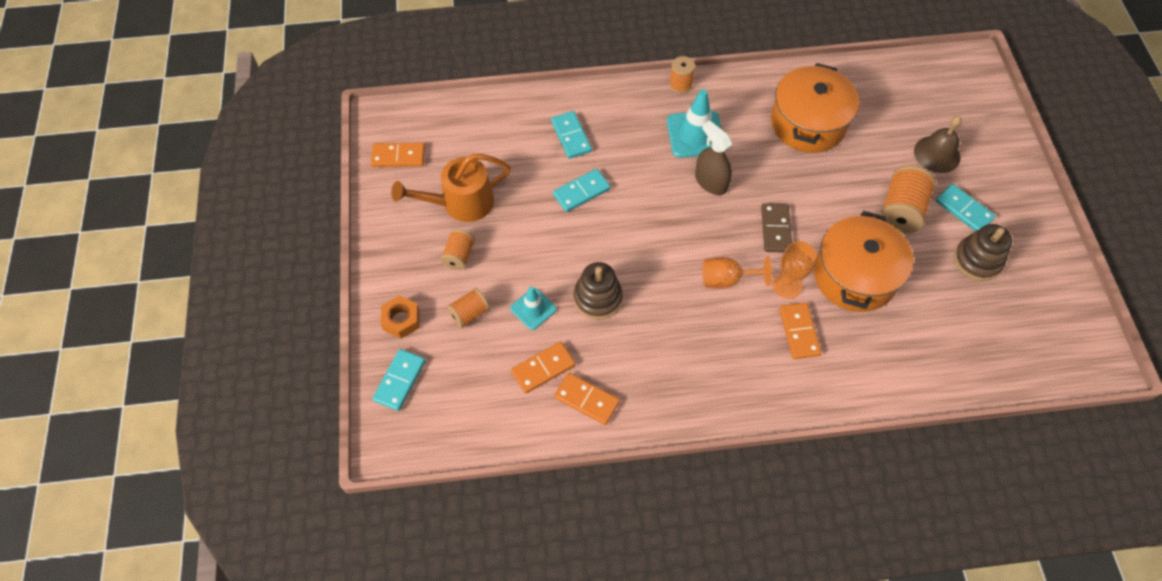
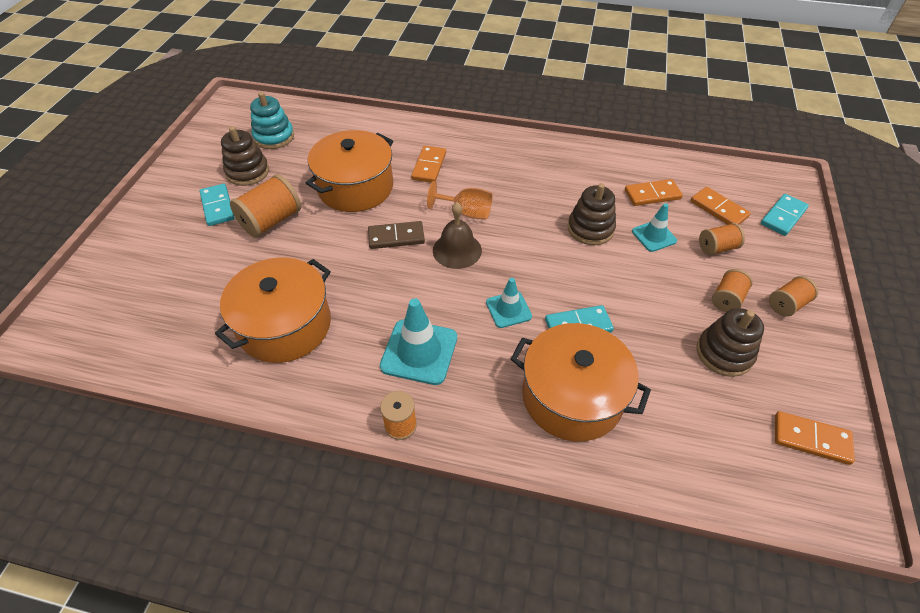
camera: 160 degrees left, 10 degrees down
orange nut [380,295,419,339] -> none
orange watering can [391,154,511,222] -> brown stacking toy [696,308,764,377]
turquoise domino [551,111,592,159] -> orange pot [511,323,651,441]
orange domino [554,373,620,425] -> orange domino moved to [690,187,751,225]
brown spray bottle [695,120,732,195] -> none
brown domino [761,203,792,253] -> brown domino turned 60 degrees clockwise [368,221,425,249]
orange goblet [773,241,816,299] -> none
brown bell [914,116,962,173] -> brown bell moved to [433,202,482,269]
none -> turquoise stacking toy [250,92,294,149]
none -> turquoise traffic cone [486,278,532,328]
none -> orange spool [769,276,818,317]

